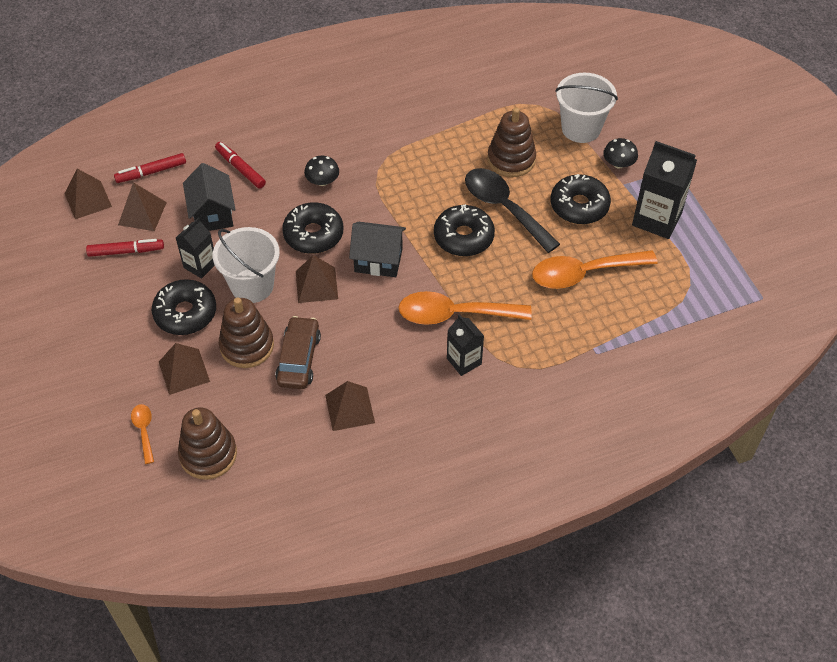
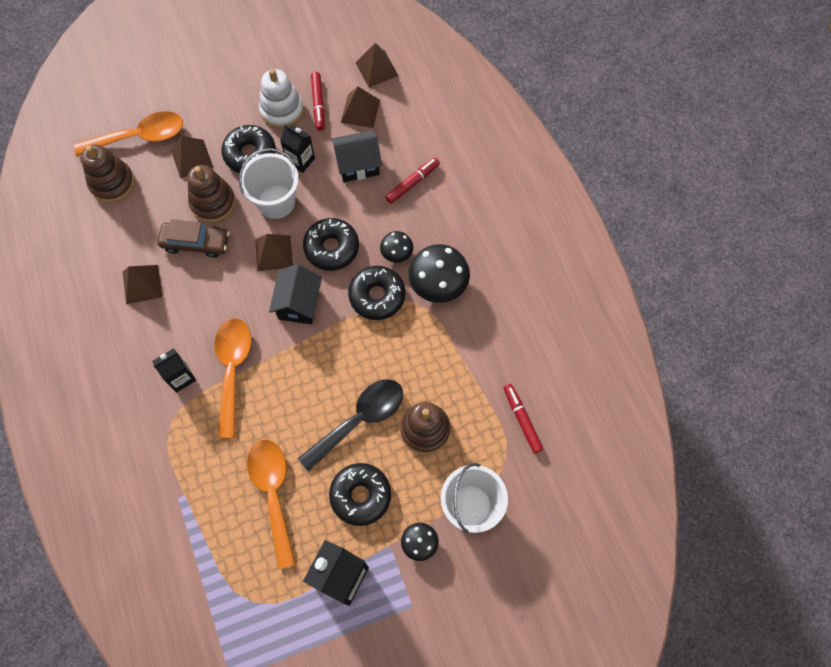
camera: 90 degrees right, 15 degrees up
red marker [114,153,186,183] -> red marker moved to [503,384,543,454]
orange spoon [131,404,154,464] -> orange spoon [74,111,183,157], size x2.10
black donut [434,204,495,256] -> black donut moved to [348,266,405,320]
none -> white stacking toy [259,69,304,129]
none -> black mushroom [409,244,470,303]

